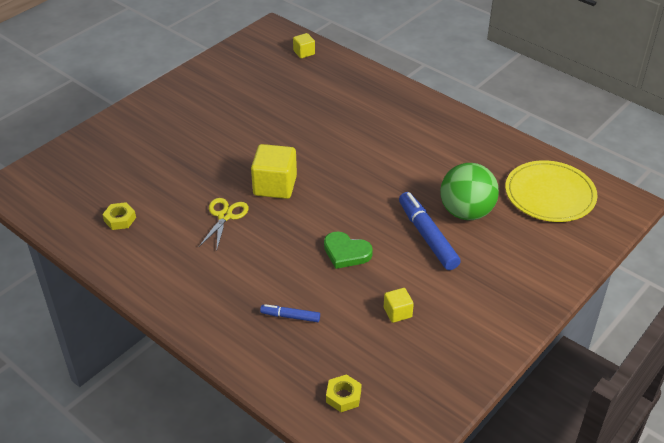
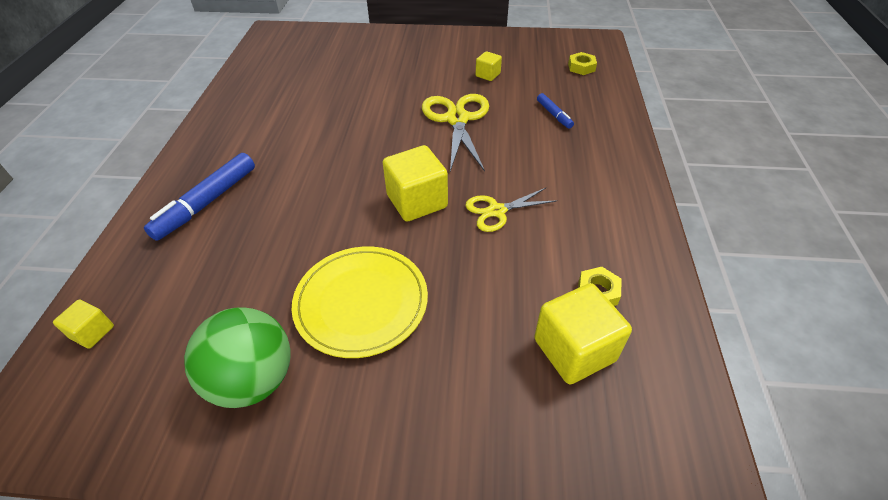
camera: 125 degrees left, 5 degrees up
green heart [324,232,373,269] -> yellow scissors [422,94,489,172]
blue marker [399,192,461,270] -> blue marker moved to [144,153,255,241]
green ball [440,163,499,220] -> green ball moved to [184,307,291,408]
yellow plate [505,160,597,222] -> yellow plate moved to [292,247,428,358]
none -> yellow cube [534,283,632,384]

